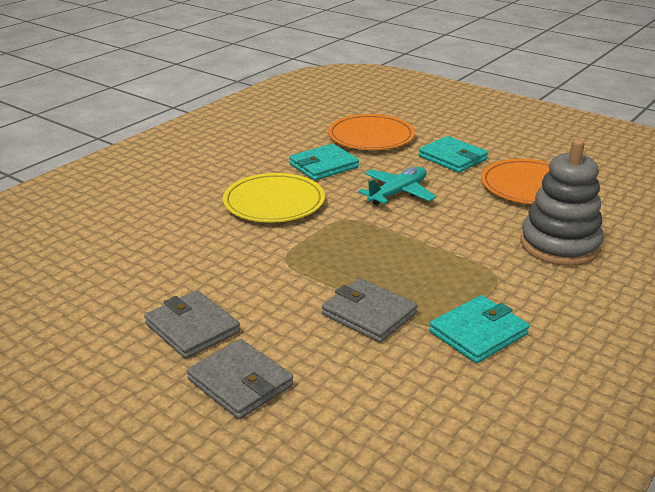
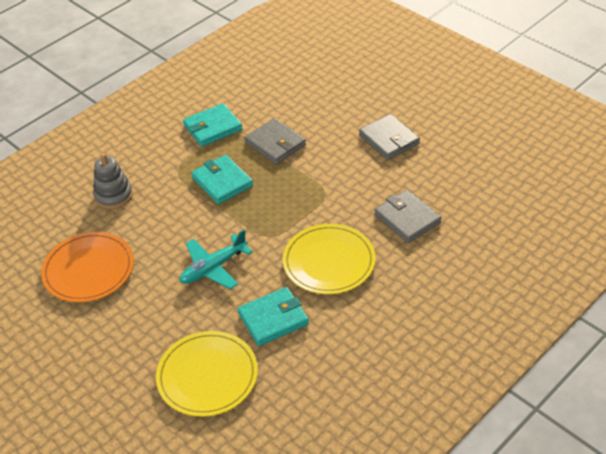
camera: 170 degrees left, 15 degrees up
grey wallet [187,339,294,419] -> grey wallet moved to [374,190,442,243]
orange plate [328,114,415,150] -> yellow plate [156,331,258,417]
turquoise wallet [418,136,488,173] -> turquoise wallet moved to [191,155,253,204]
grey stacking toy [520,139,603,266] -> grey stacking toy [93,153,133,209], size x0.64

